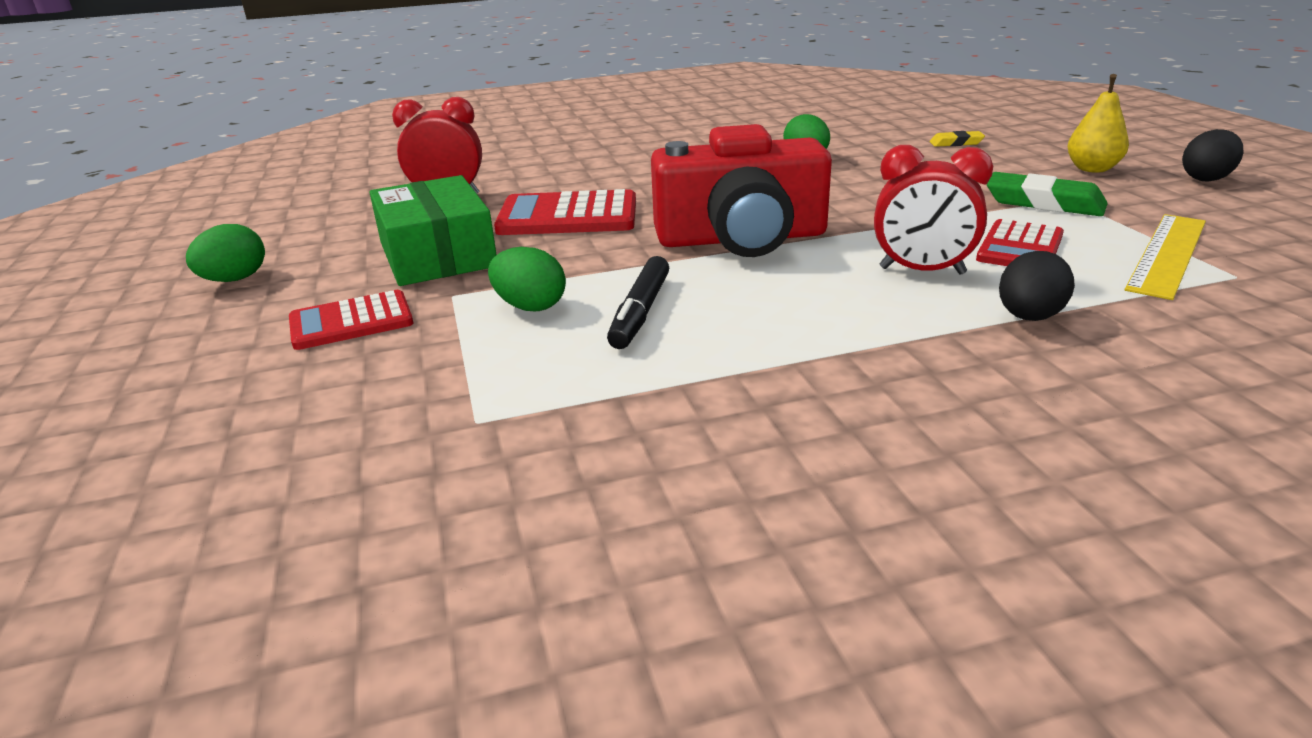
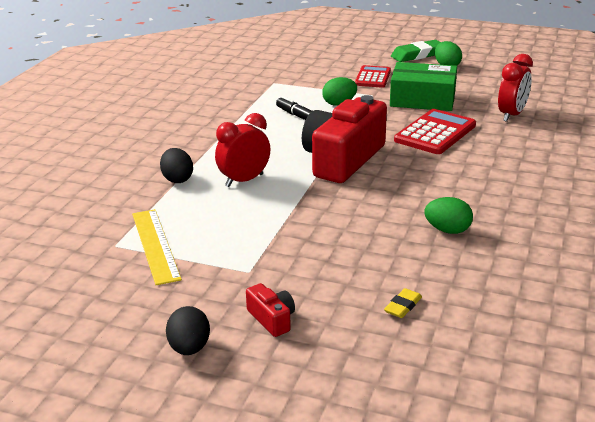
camera: 125 degrees right, 0 degrees up
red calculator [976,219,1064,266] -> none
green eraser [987,172,1108,216] -> green eraser moved to [391,40,441,62]
yellow pear [1067,74,1129,173] -> red camera [246,283,295,337]

